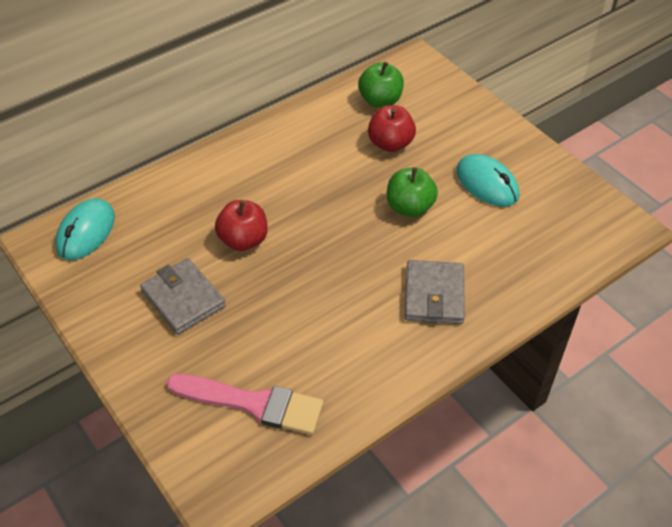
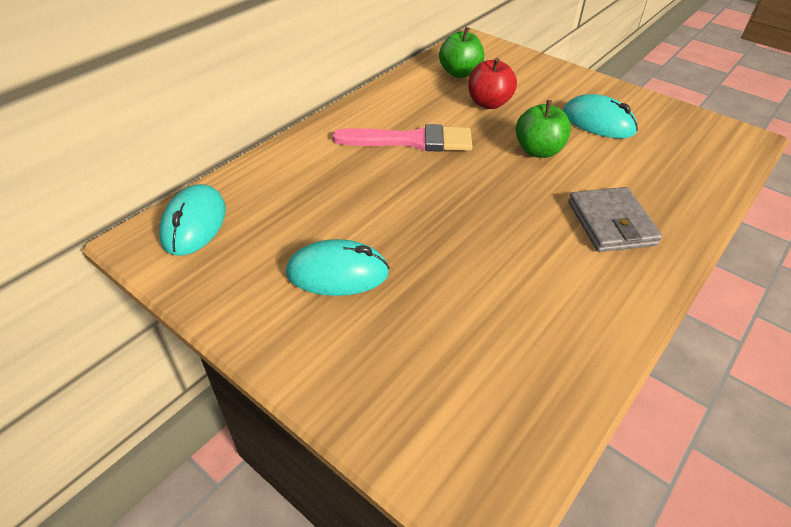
camera: 15 degrees left, 5 degrees down
grey wallet [140,258,226,335] -> turquoise mouse [286,239,390,296]
pink brush [167,374,323,435] -> pink brush moved to [332,124,472,152]
red apple [215,200,268,251] -> none

